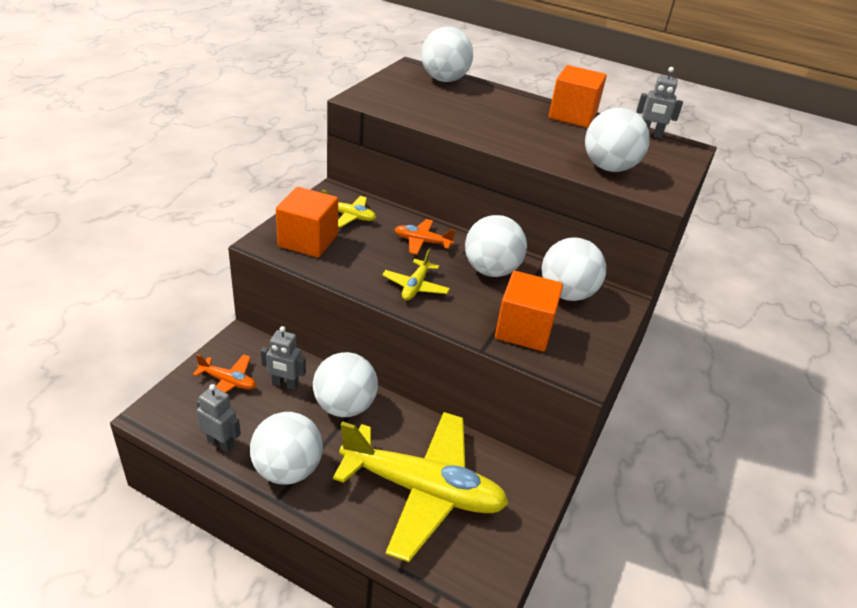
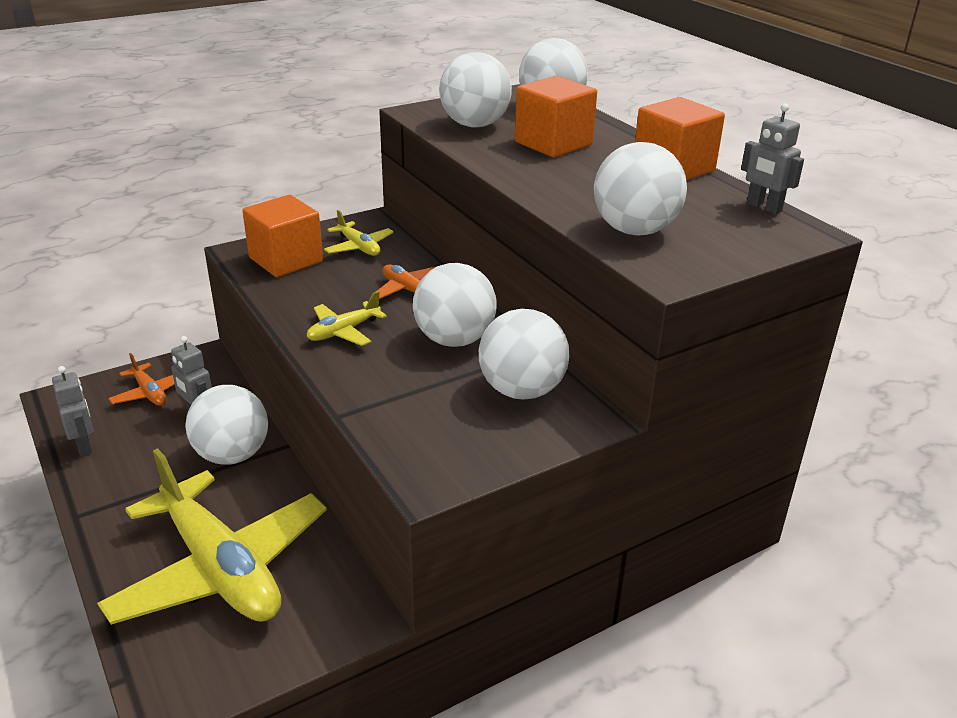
camera: 35 degrees right, 5 degrees down
white ball [250,412,323,485] -> white ball moved to [439,52,512,127]
orange cube [495,271,563,352] -> orange cube moved to [515,76,597,157]

